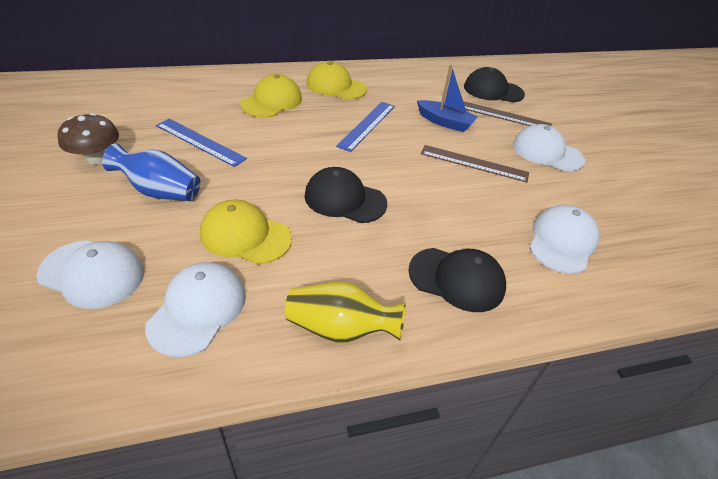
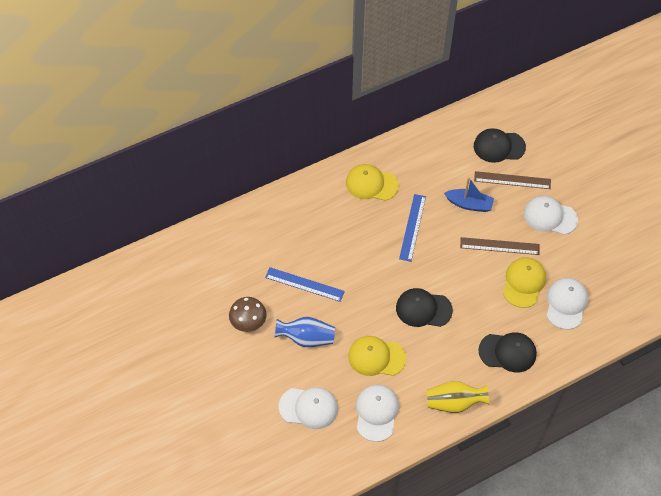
camera: 10 degrees left, 15 degrees up
yellow cap [240,74,302,118] -> yellow cap moved to [503,257,546,308]

